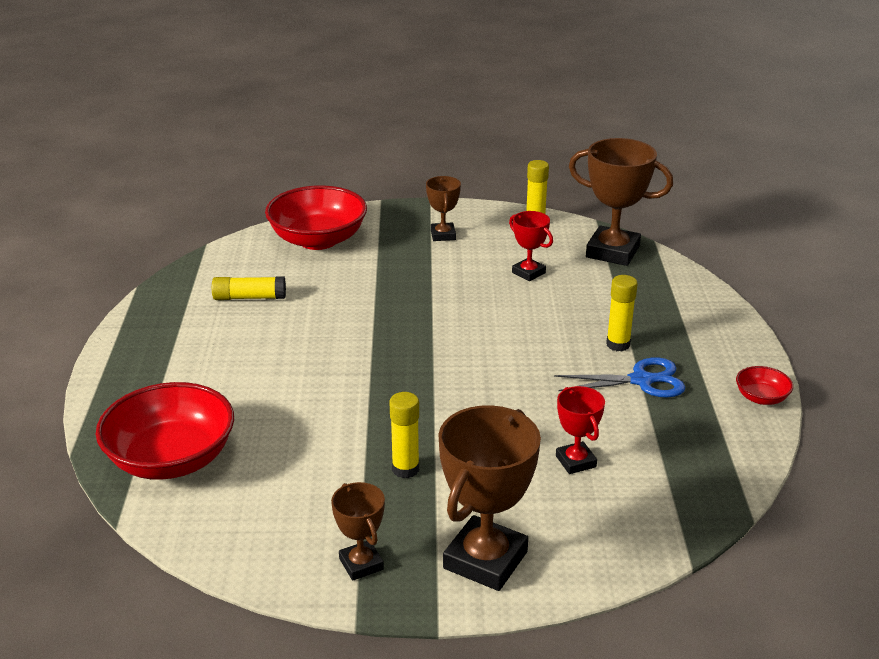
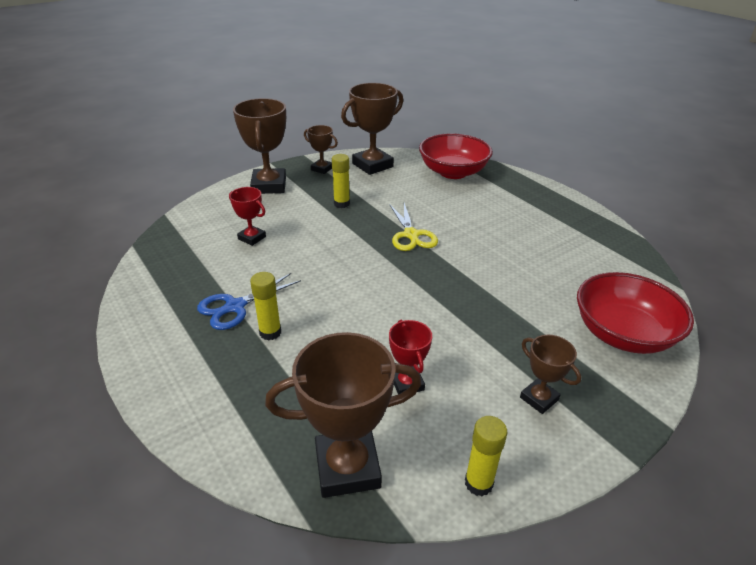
camera: 145 degrees right, 5 degrees up
yellow glue stick [212,276,286,300] -> none
red trophy [509,211,553,281] -> red trophy turned 60 degrees clockwise [389,320,432,394]
red bowl [736,366,793,405] -> none
none -> brown trophy [341,83,403,175]
none -> yellow scissors [389,203,438,251]

